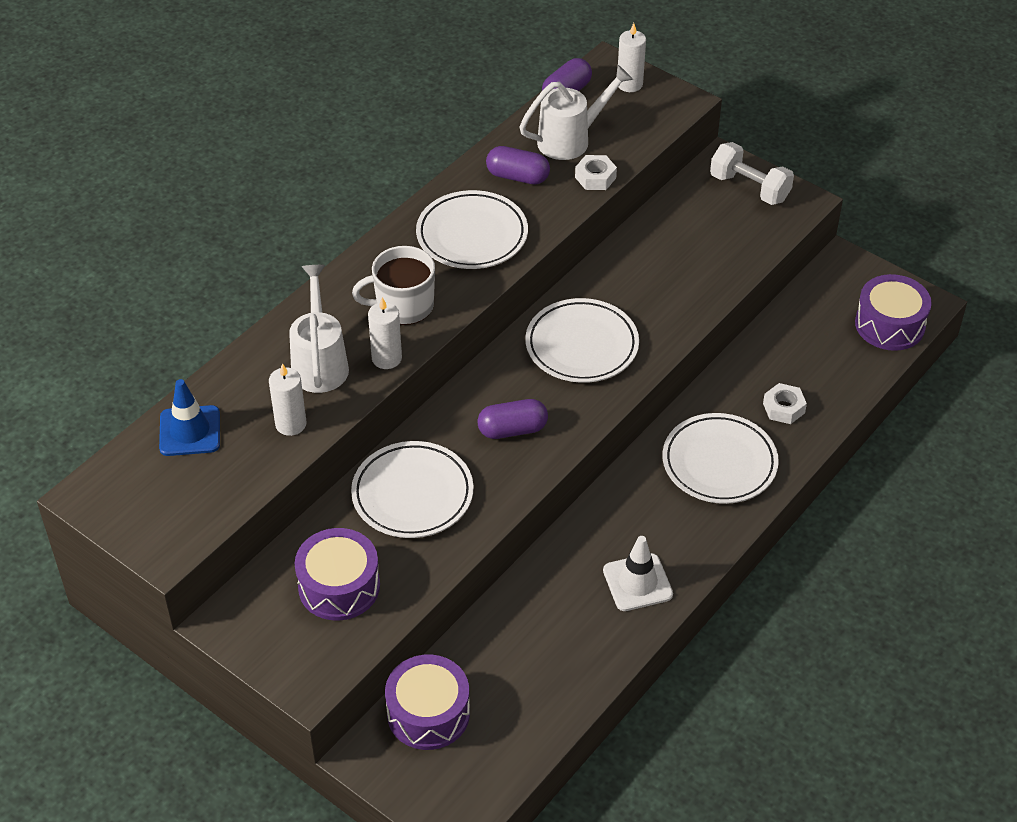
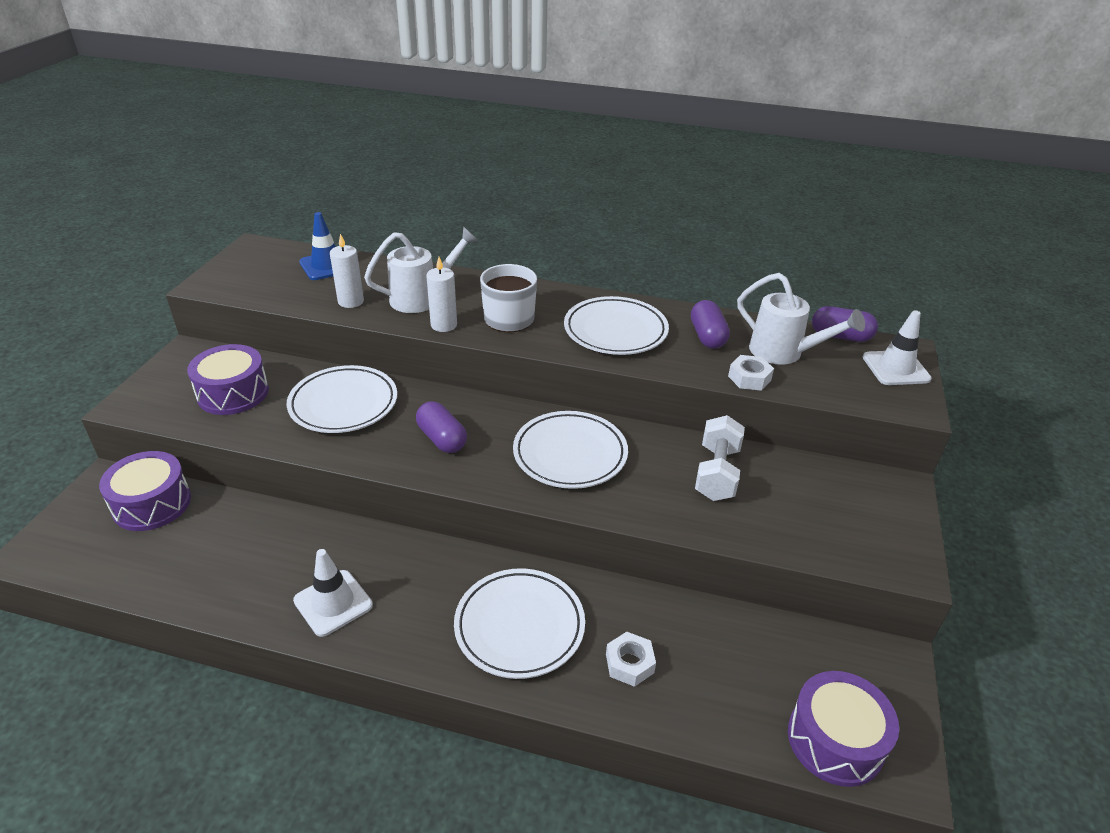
camera: 65 degrees right, 10 degrees down
white candle [618,23,646,92] -> white traffic cone [863,310,932,385]
white dumbbell [710,142,794,205] -> white dumbbell moved to [695,415,745,501]

